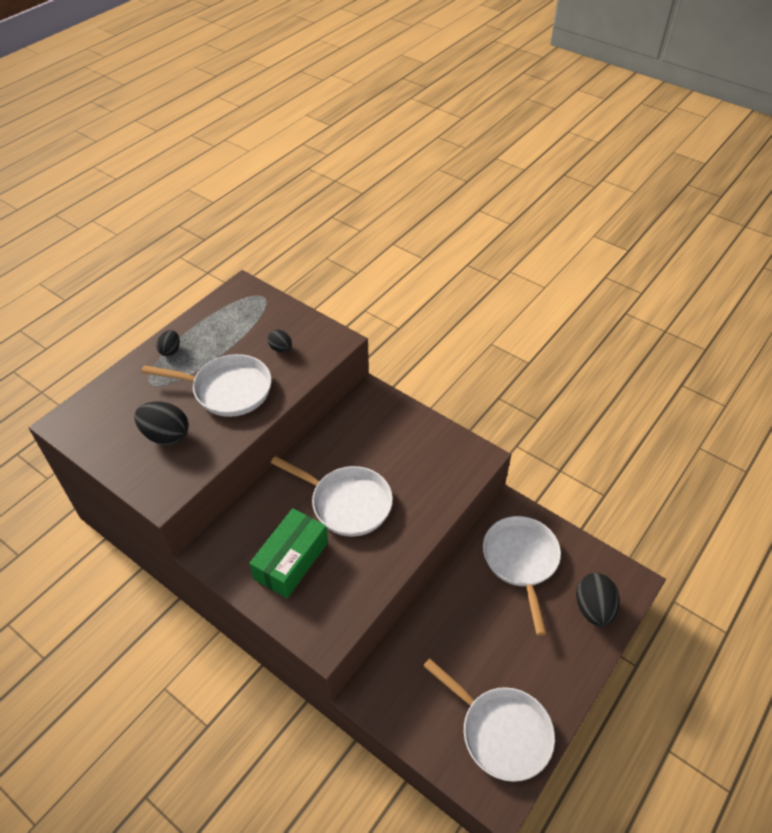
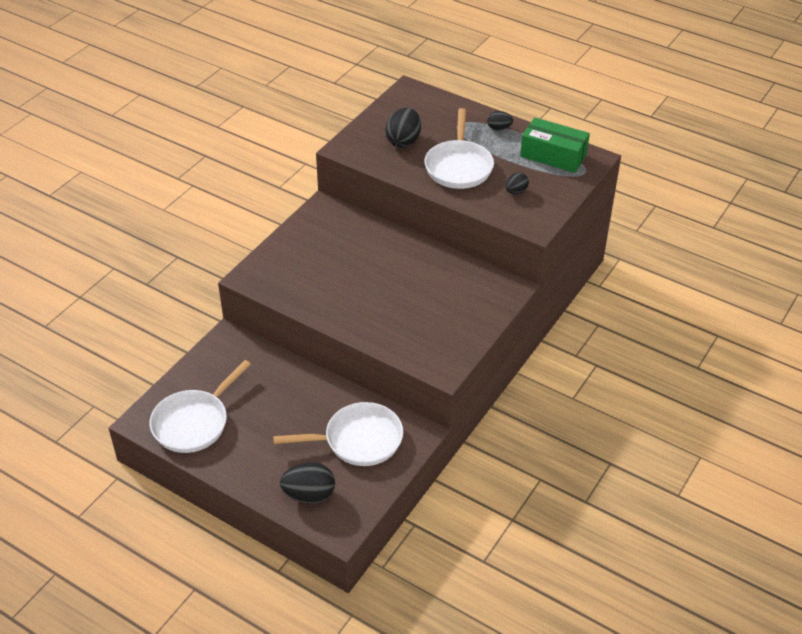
camera: 85 degrees right, 5 degrees down
green box [249,508,328,598] -> green box moved to [520,117,590,173]
white pan [271,456,393,537] -> none

